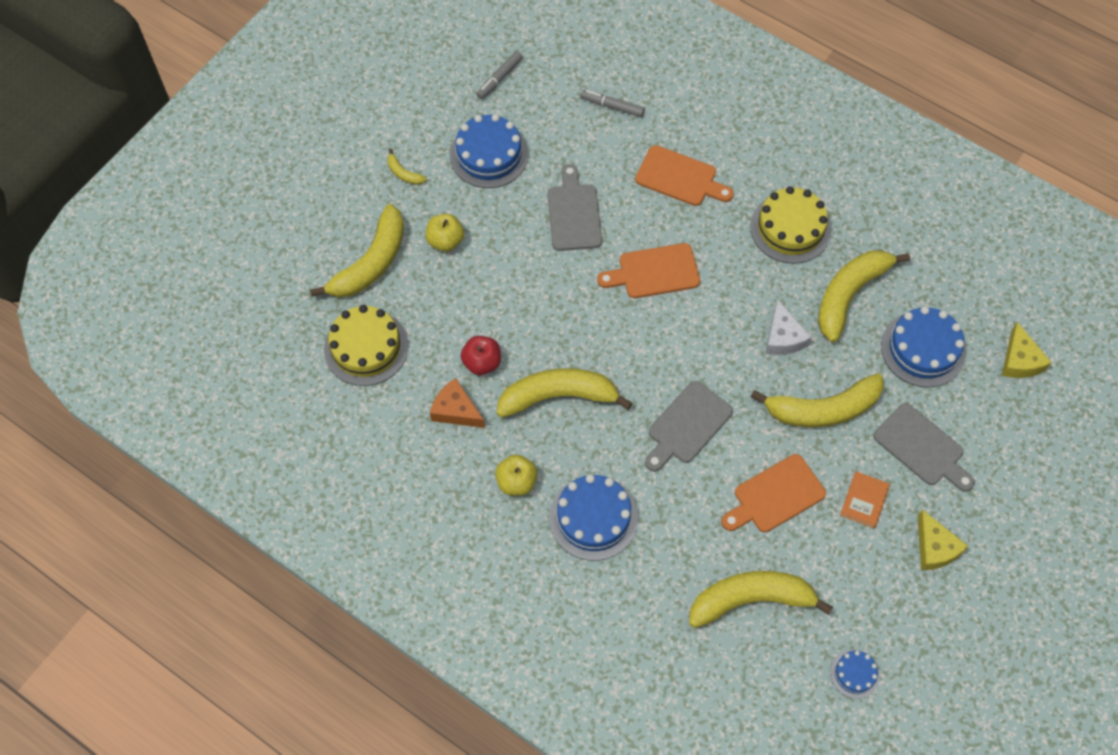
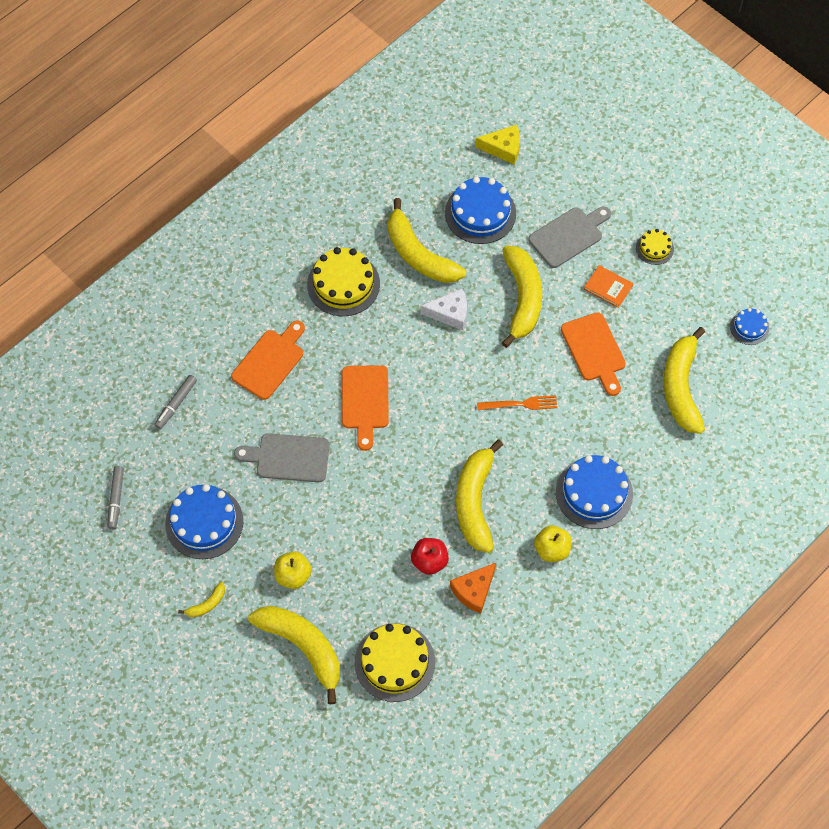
camera: 80 degrees left, 0 degrees up
grey marker [476,51,523,99] -> grey marker turned 45 degrees clockwise [107,466,124,530]
grey cutting board [645,381,733,472] -> orange fork [477,395,557,410]
yellow cheese [917,509,968,570] -> yellow cake [636,229,674,265]

